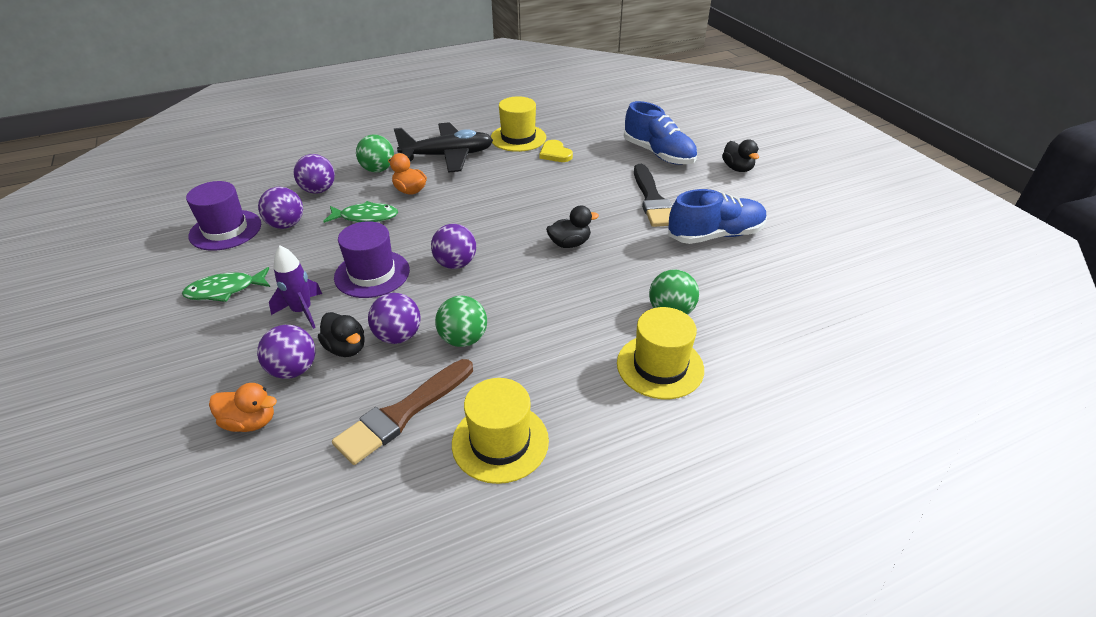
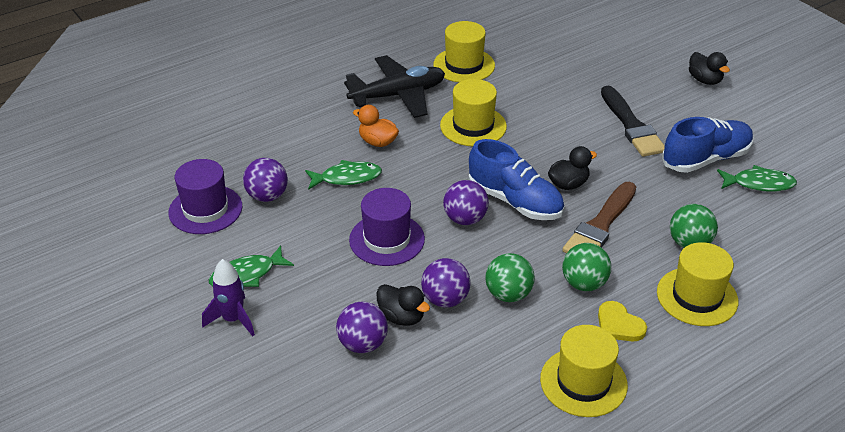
camera: 10 degrees left, 0 degrees up
orange duck [209,383,277,432] -> none
purple rocket [269,246,322,329] -> purple rocket moved to [202,259,255,336]
purple ball [293,154,335,194] -> none
brown brush [332,359,473,465] -> brown brush moved to [563,182,636,253]
green ball [356,134,394,173] -> green ball moved to [562,243,611,291]
yellow heart [540,140,573,162] -> yellow heart moved to [598,301,647,341]
blue shoe [624,101,697,165] -> blue shoe moved to [469,139,564,220]
none -> yellow hat [440,79,507,146]
none -> green fish [717,165,797,192]

